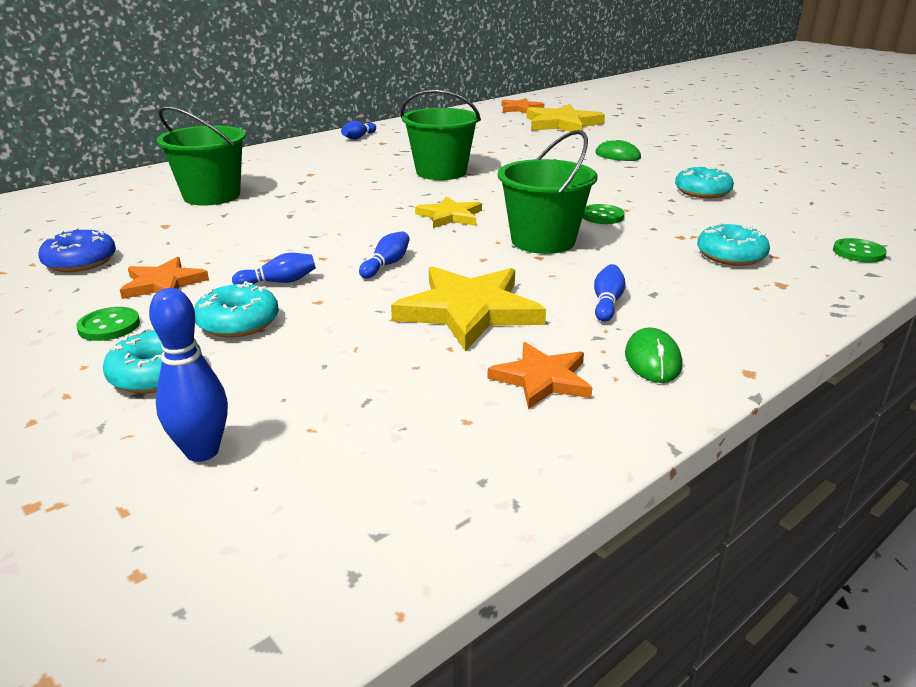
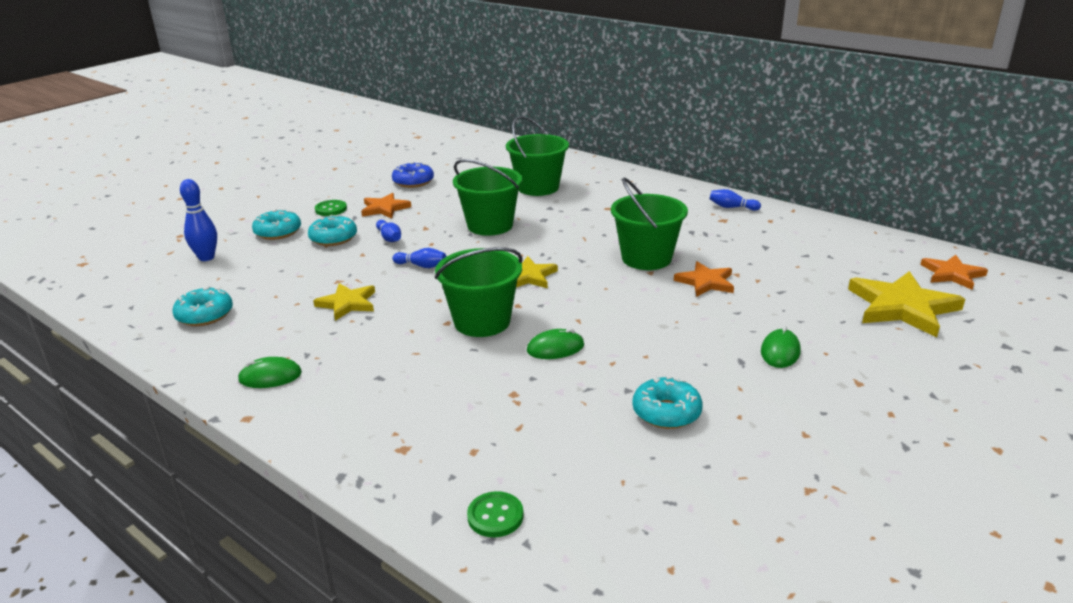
camera: 80 degrees right, 0 degrees up
yellow star [391,266,546,351] -> yellow star [313,283,375,321], size x0.60
orange star [487,342,592,409] -> orange star moved to [674,261,734,297]
green button [583,204,625,224] -> green mouse [527,328,584,359]
blue bowling pin [594,264,626,322] -> none
turquoise donut [697,222,770,266] -> turquoise donut moved to [172,286,233,326]
none -> green bucket [453,159,523,236]

